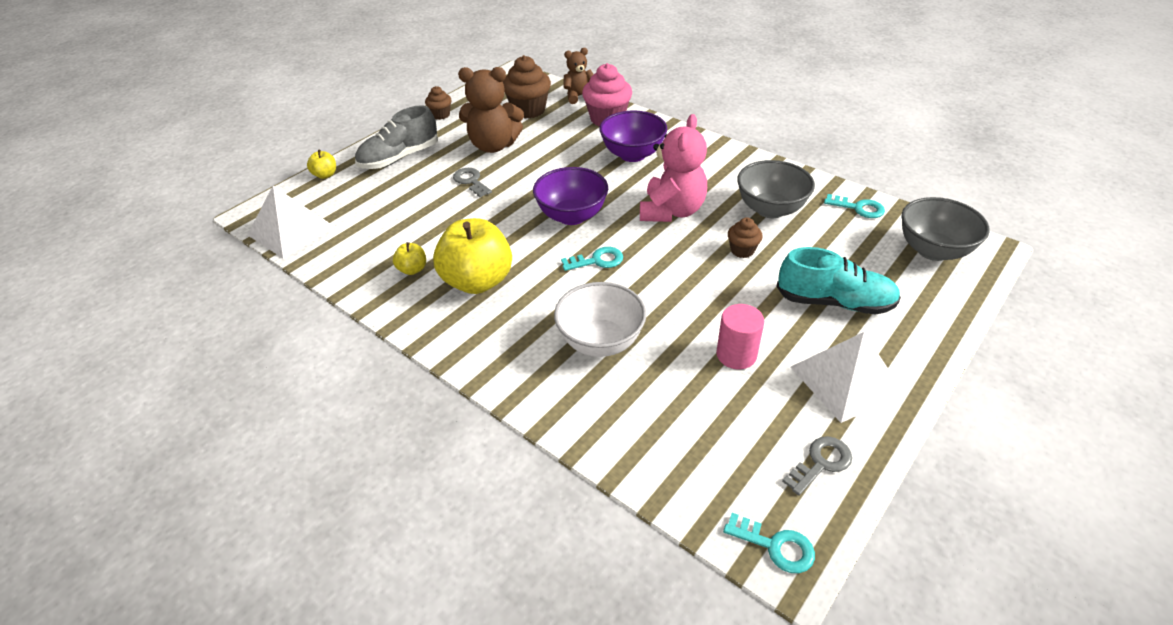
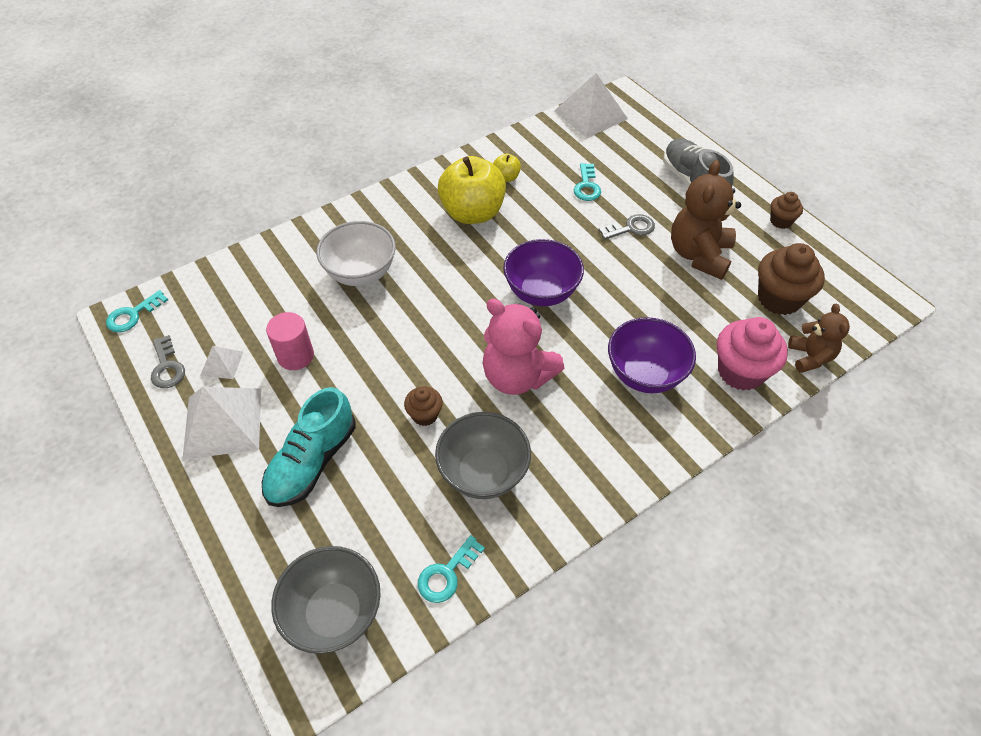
camera: 105 degrees right, 10 degrees up
yellow apple [307,150,336,179] -> none
turquoise key [561,247,623,271] -> turquoise key moved to [574,163,601,201]
none -> white pyramid [200,346,243,379]

